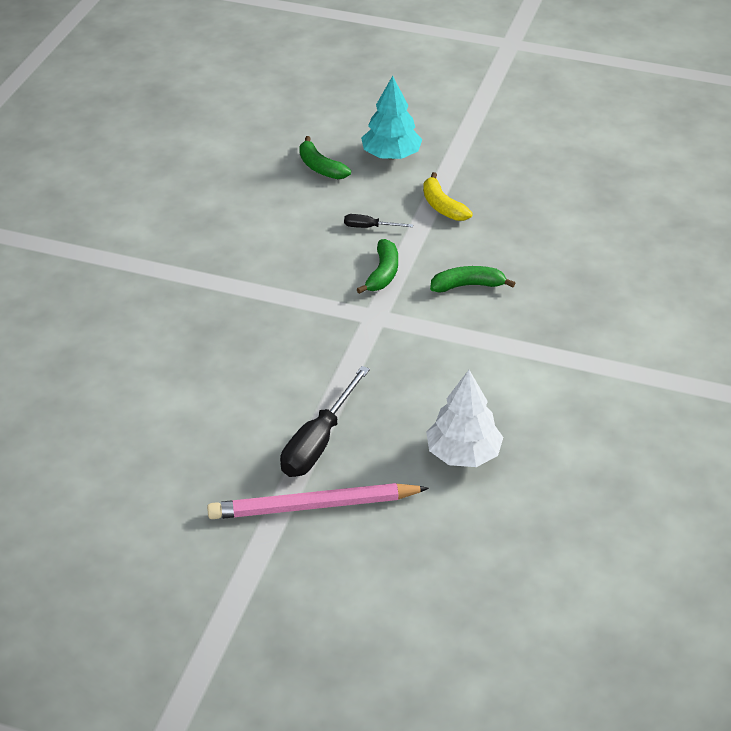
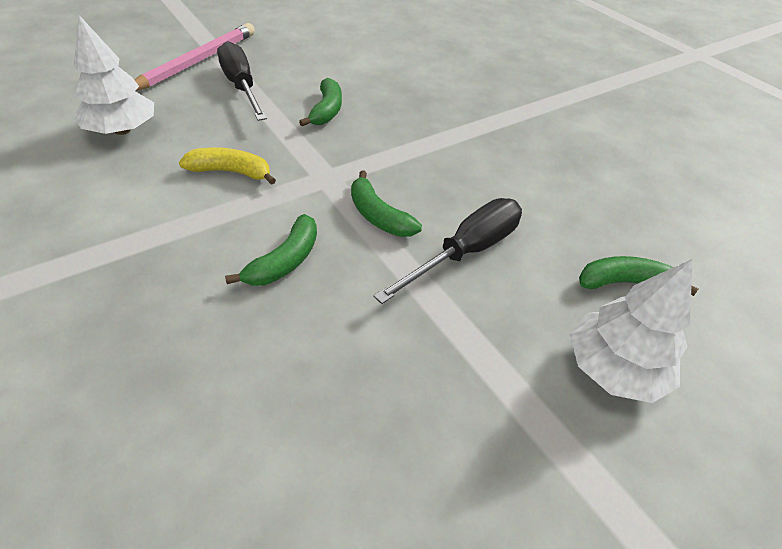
camera: 125 degrees right, 5 degrees up
black screwdriver [344,214,413,228] -> black screwdriver [373,198,522,304], size x2.02
turquoise tree [361,76,423,159] -> white tree [570,259,693,403]
yellow banana [423,172,473,221] -> yellow banana moved to [179,147,276,185]
none -> green banana [299,78,342,126]

